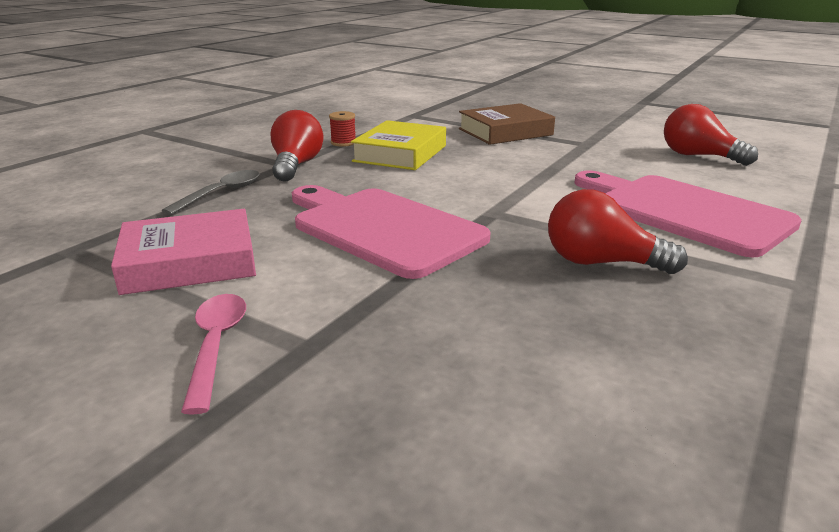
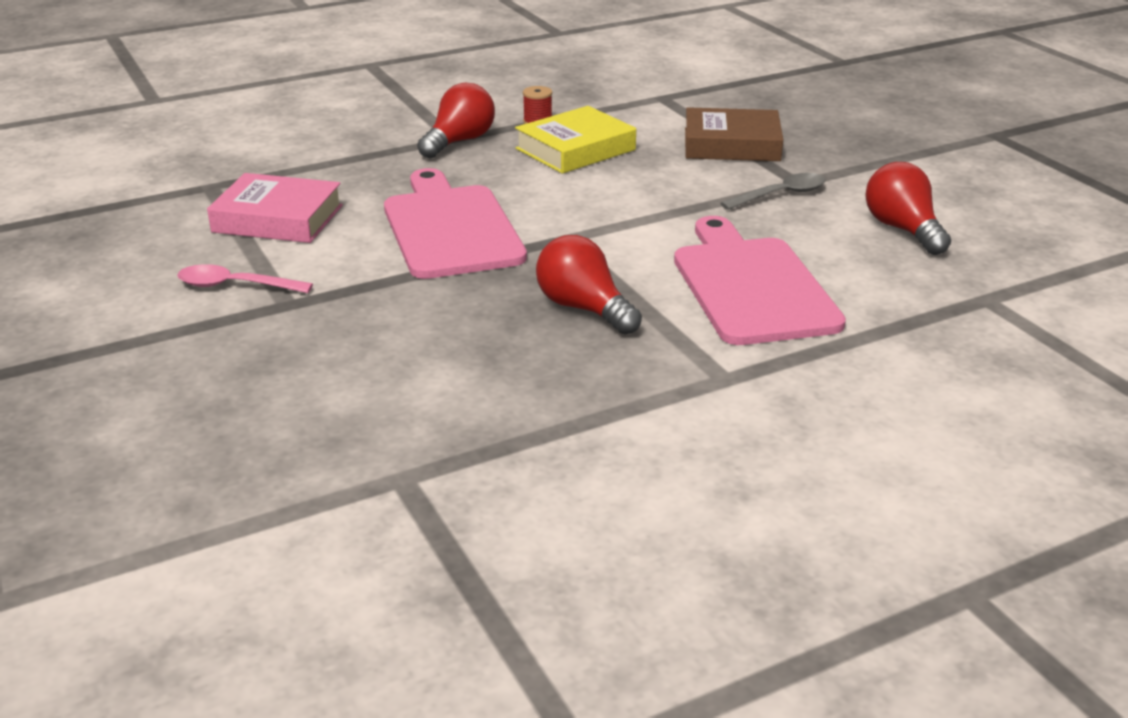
camera: 30 degrees right, 5 degrees up
grey spoon [161,170,260,215] -> grey spoon moved to [720,173,826,210]
pink spoon [181,294,246,415] -> pink spoon turned 105 degrees counterclockwise [177,264,313,293]

